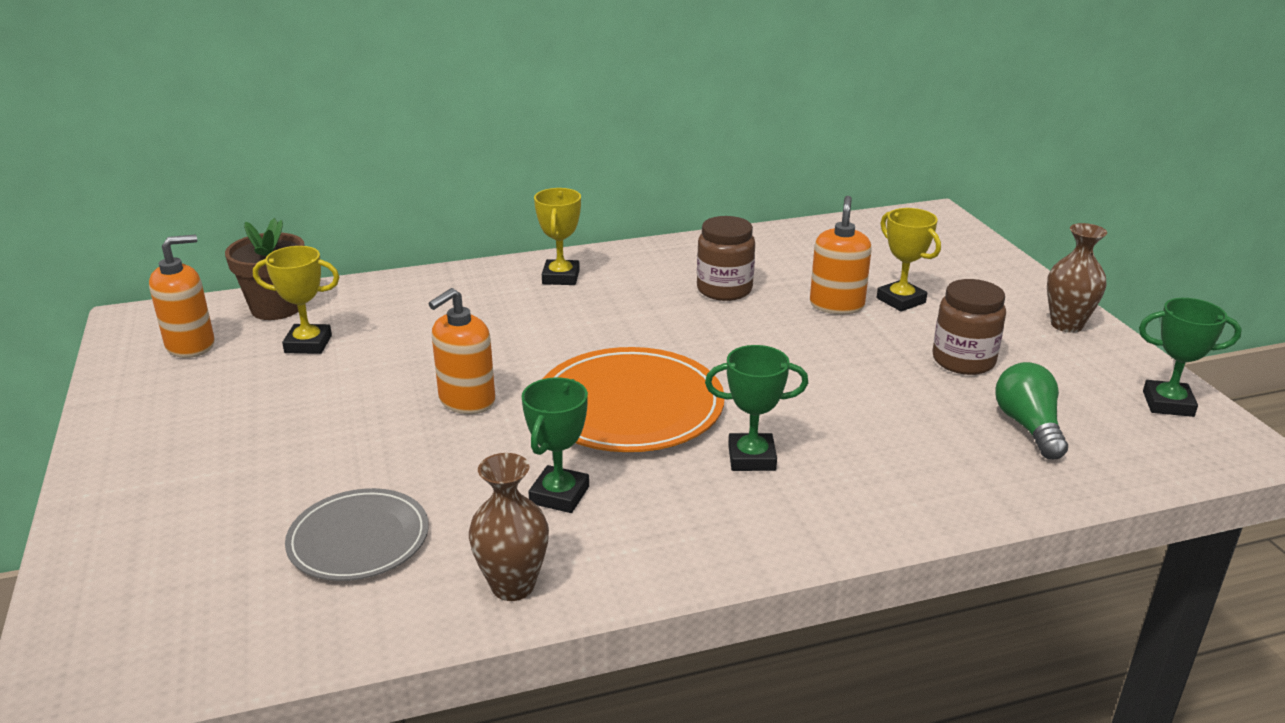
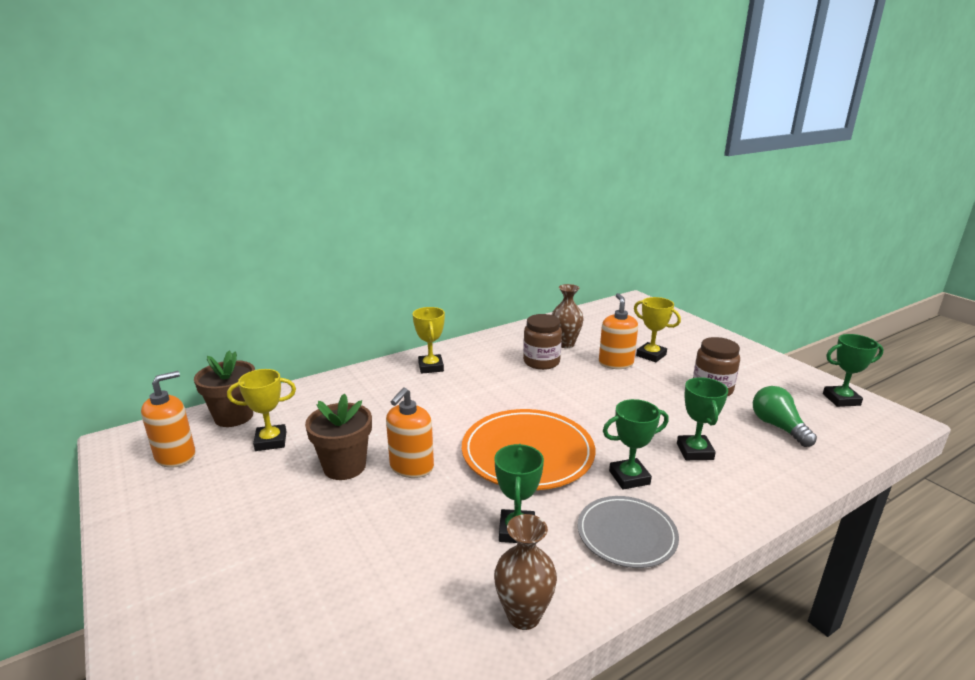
camera: 15 degrees left, 5 degrees down
grey plate [285,488,429,581] -> grey plate moved to [578,496,679,568]
brown vase [1047,223,1107,333] -> brown vase moved to [552,284,584,348]
none -> brown flower pot [305,393,372,480]
none -> green trophy [677,377,728,460]

